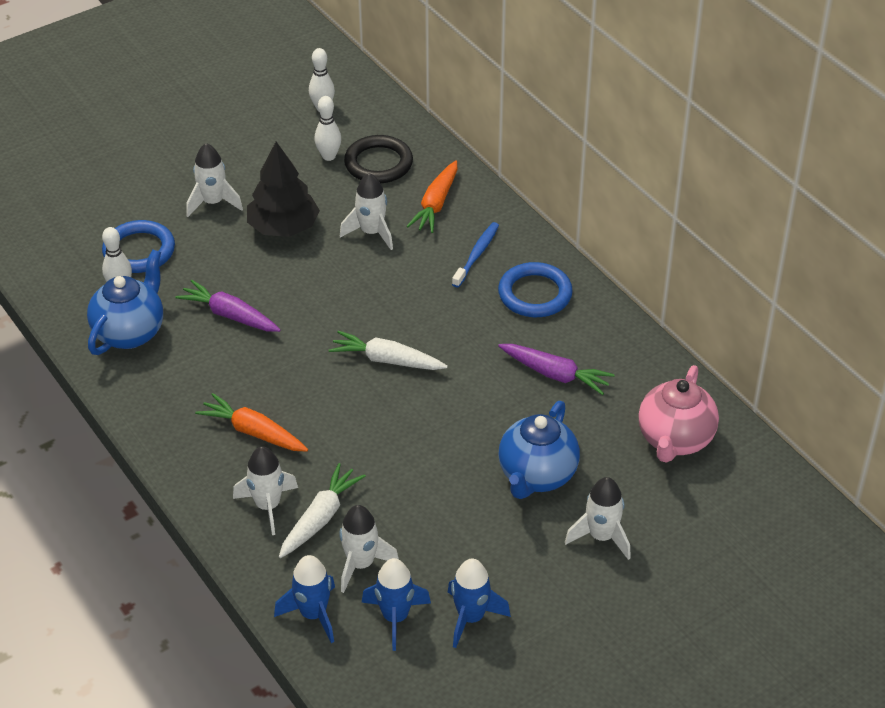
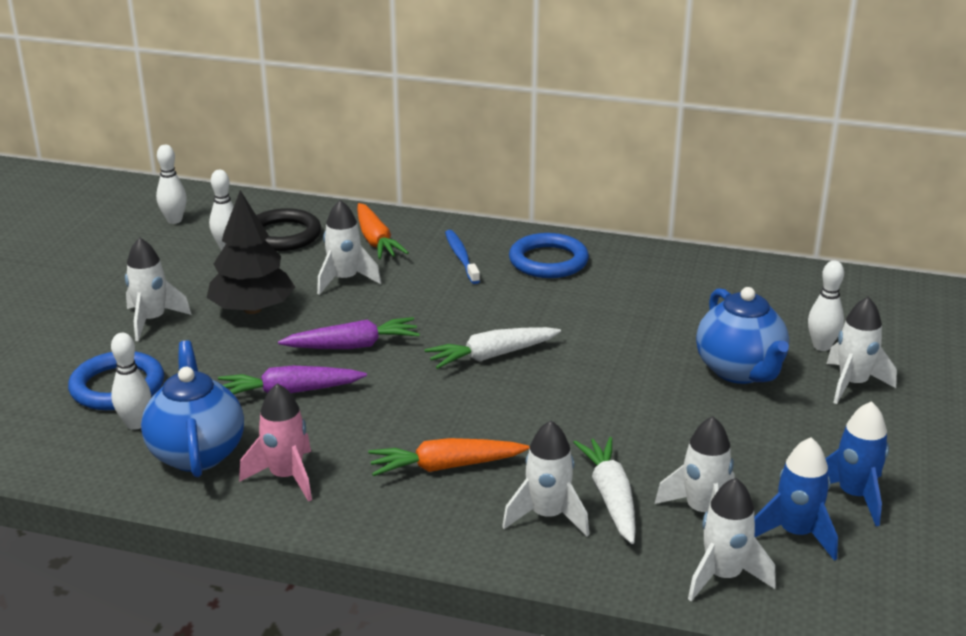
camera: 40 degrees left, 15 degrees down
blue rocket [274,555,335,643] -> white rocket [688,478,776,601]
purple carrot [498,344,615,395] -> purple carrot moved to [278,317,420,349]
pink teapot [638,365,719,463] -> none
none -> pink rocket [239,383,312,502]
none -> white bowling pin [808,260,844,351]

